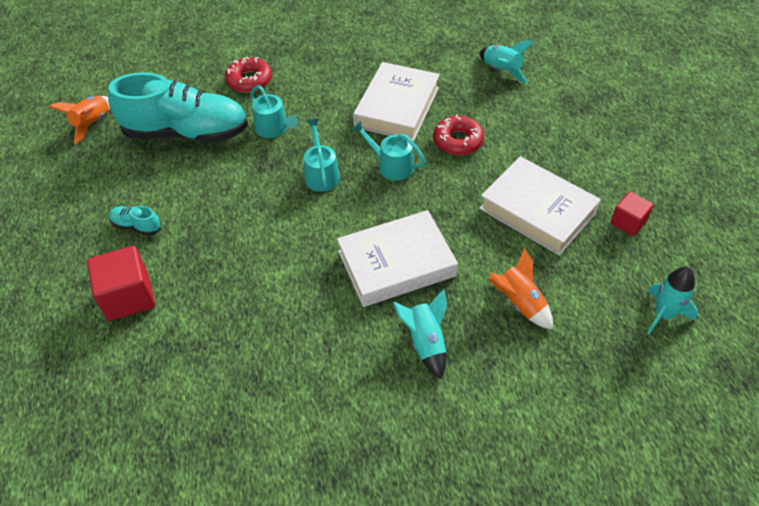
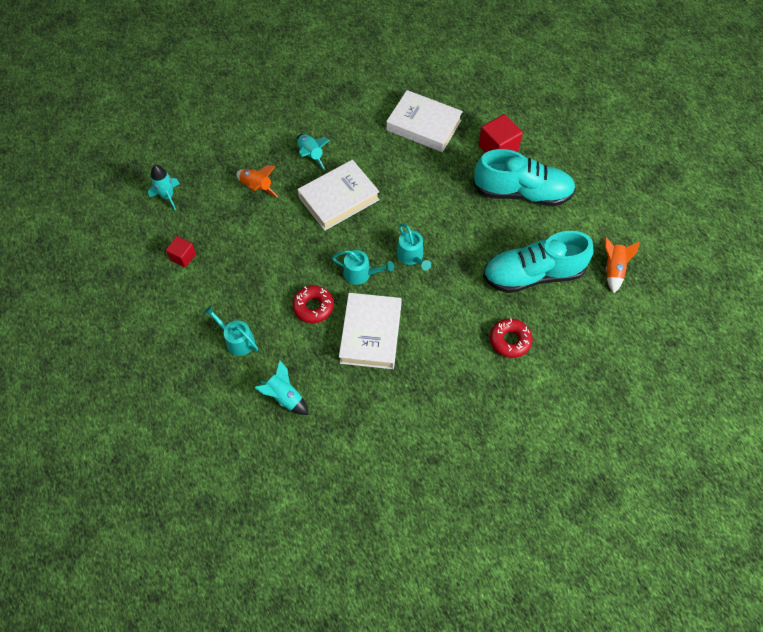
camera: 165 degrees right, 10 degrees up
turquoise shoe [109,206,161,236] -> turquoise shoe [473,149,576,206], size x2.50
turquoise watering can [250,85,298,138] -> turquoise watering can moved to [204,305,258,356]
white book [479,156,601,255] -> white book moved to [386,90,463,152]

